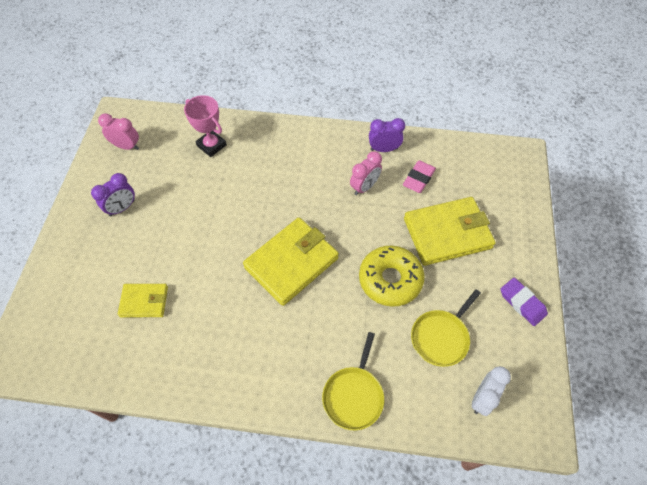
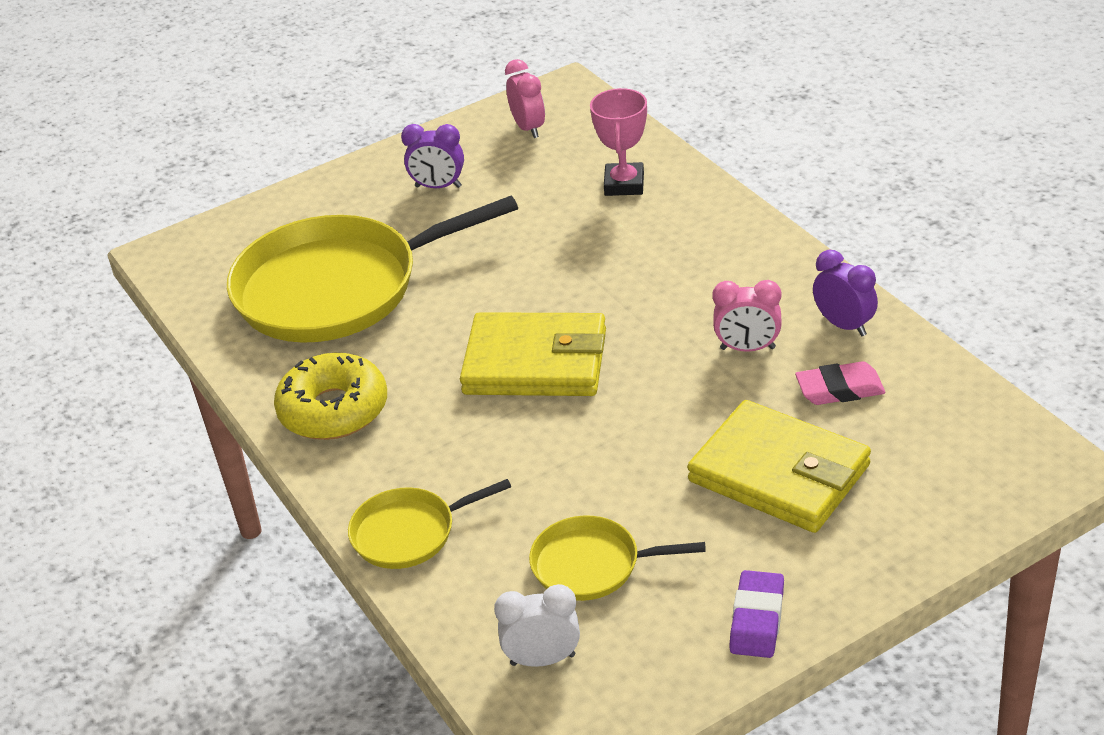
camera: 55 degrees right, 20 degrees down
yellow wallet [118,284,168,317] -> yellow pan [227,196,518,343]
yellow donut [359,246,425,307] -> yellow donut moved to [274,353,387,440]

